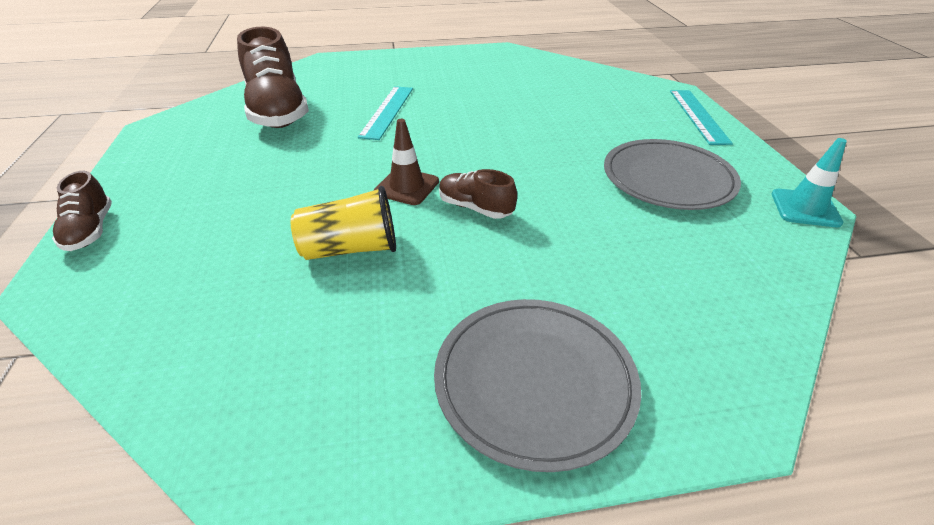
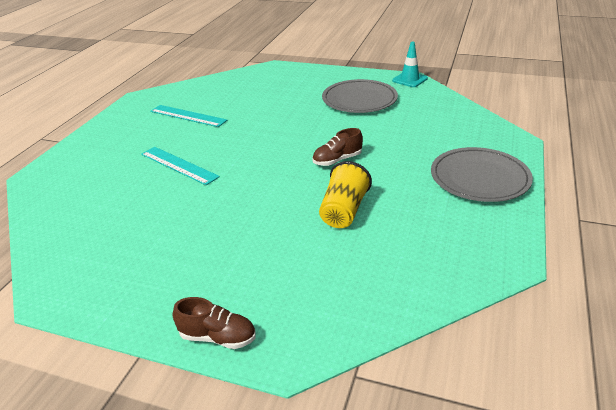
camera: 60 degrees left, 5 degrees down
brown shoe [237,27,309,128] -> none
brown traffic cone [374,119,439,205] -> none
turquoise ruler [670,90,733,145] -> turquoise ruler moved to [150,105,227,127]

